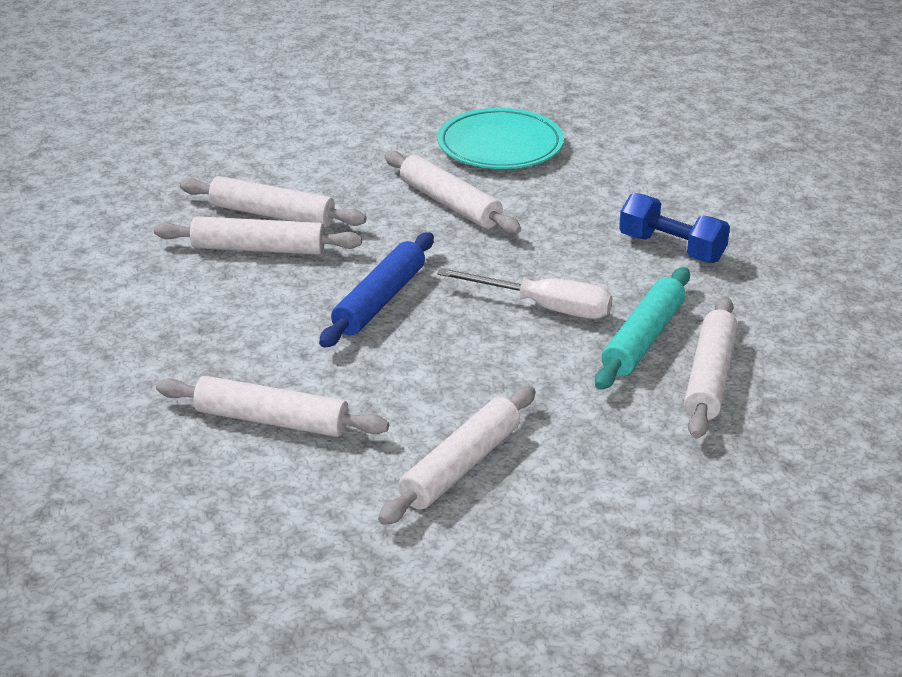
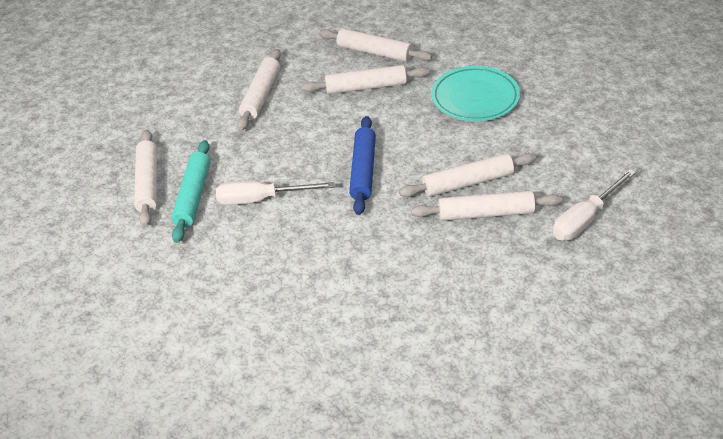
camera: 160 degrees right, 10 degrees up
white rolling pin [384,151,521,234] -> white rolling pin moved to [319,28,432,62]
turquoise plate [437,108,564,169] -> turquoise plate moved to [431,66,520,121]
blue dumbbell [619,193,730,263] -> none
none -> white screwdriver [553,169,636,241]

